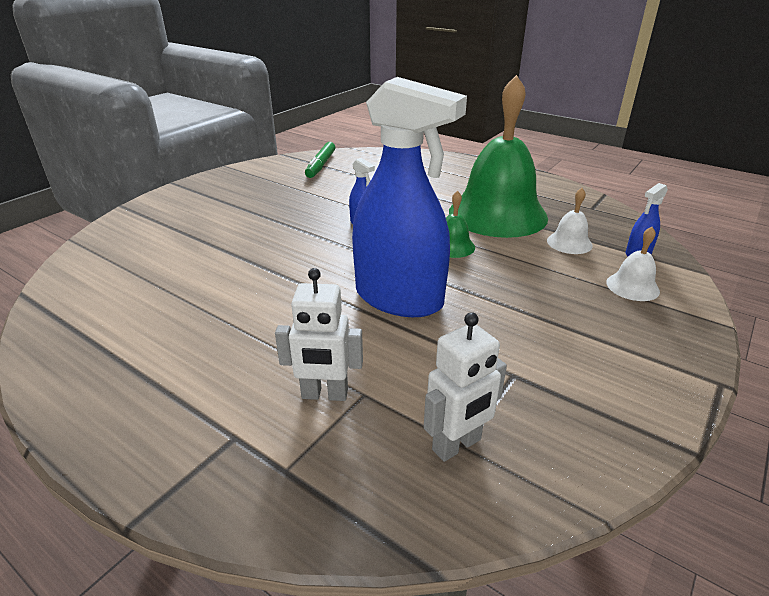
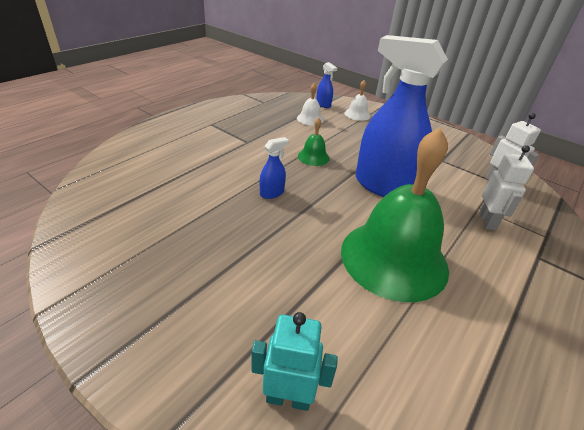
camera: 90 degrees left, 5 degrees up
green marker [305,142,335,178] -> none
blue spray bottle [352,77,467,317] -> blue spray bottle turned 90 degrees counterclockwise [356,35,448,197]
green bell [449,75,548,238] -> green bell moved to [341,128,449,302]
none -> turquoise robot [252,312,338,411]

